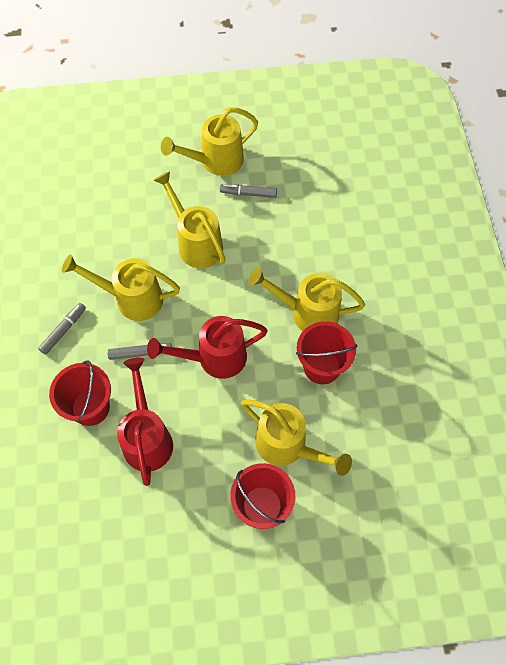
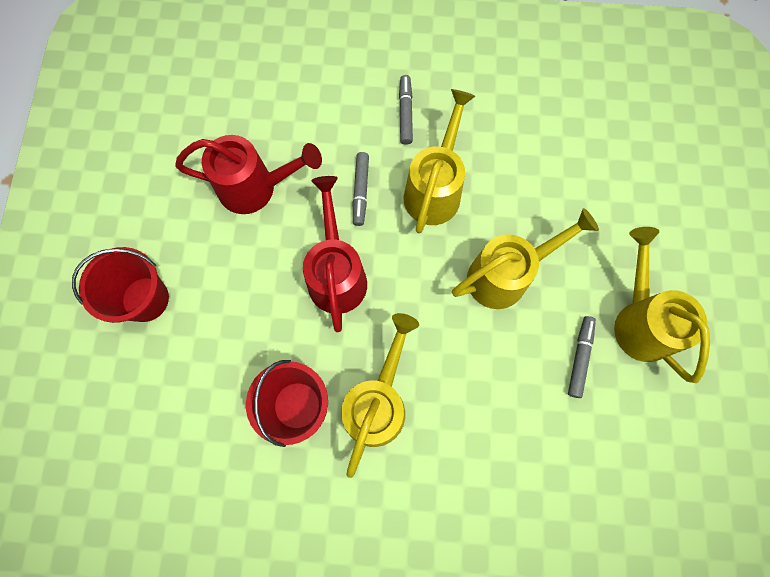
camera: 100 degrees right, 10 degrees up
grey marker [38,303,86,355] -> grey marker turned 135 degrees counterclockwise [399,75,413,145]
red bucket [49,360,111,426] -> none
yellow watering can [241,399,352,476] -> none

